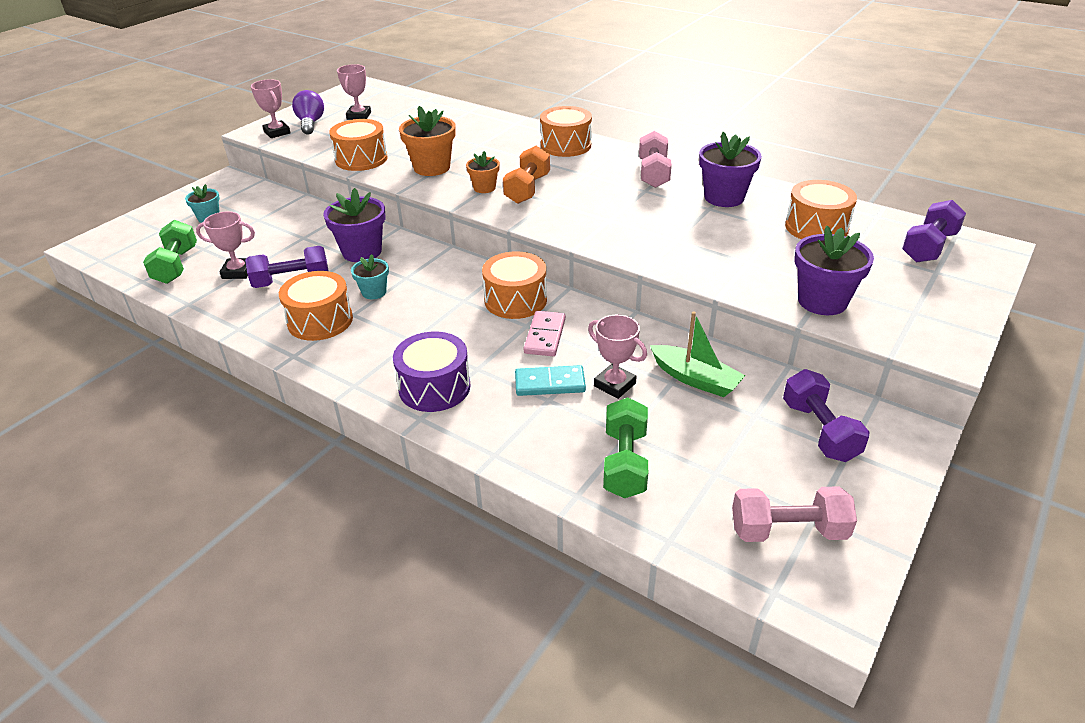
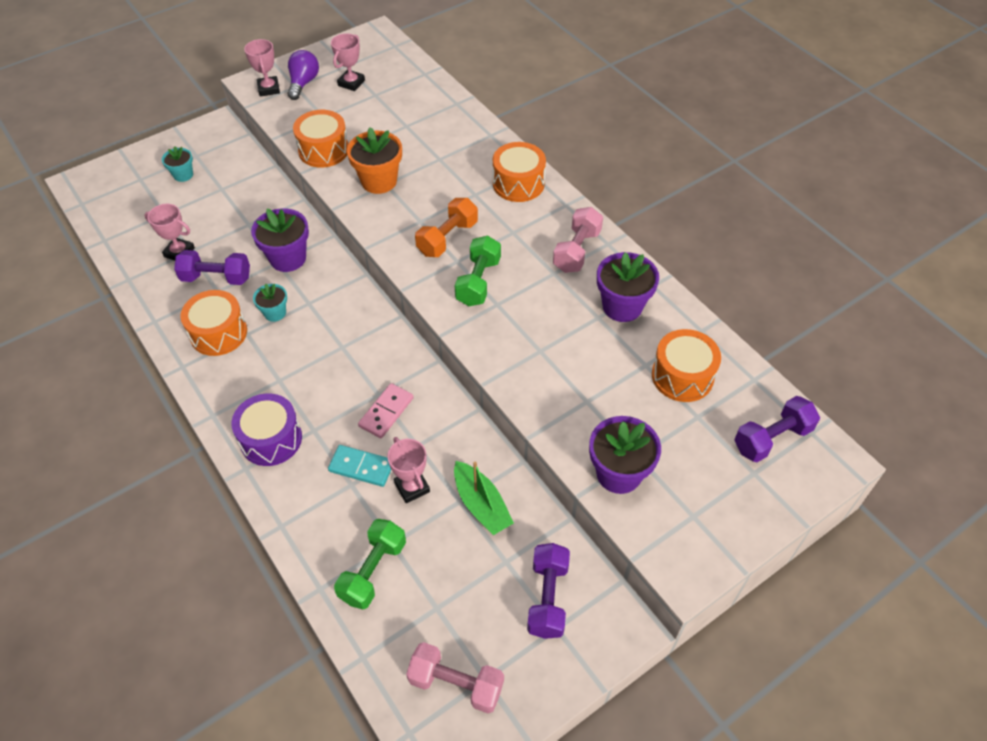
camera: 20 degrees right, 15 degrees up
green dumbbell [143,220,197,284] -> green dumbbell moved to [455,236,501,306]
orange flower pot [466,151,500,193] -> none
orange drum [482,251,547,319] -> none

